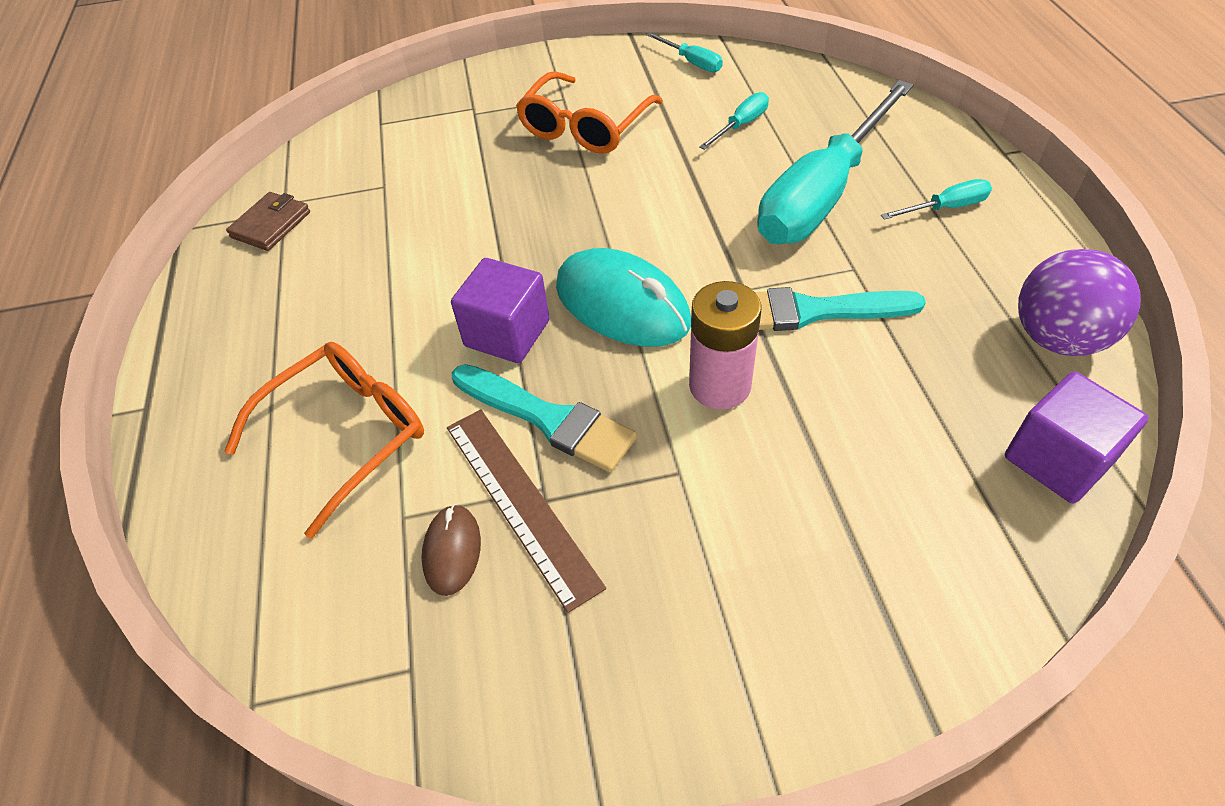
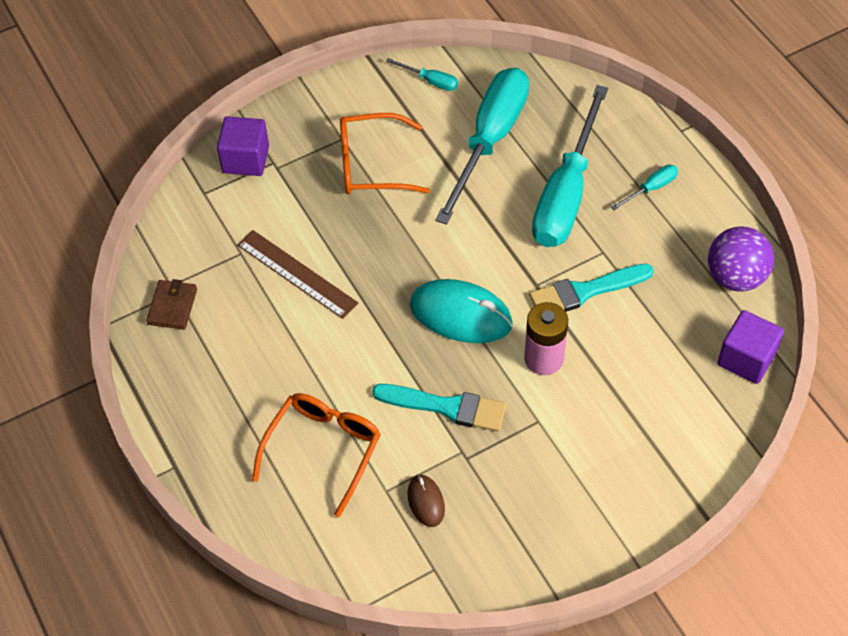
camera: 20 degrees left, 5 degrees up
brown ruler [447,409,606,613] -> brown ruler moved to [237,230,359,319]
purple cube [451,258,550,363] -> purple cube moved to [217,116,269,176]
orange glasses [516,71,663,154] -> orange glasses turned 75 degrees clockwise [340,113,430,194]
turquoise screwdriver [699,92,769,150] -> turquoise screwdriver [435,68,529,225], size x2.49

